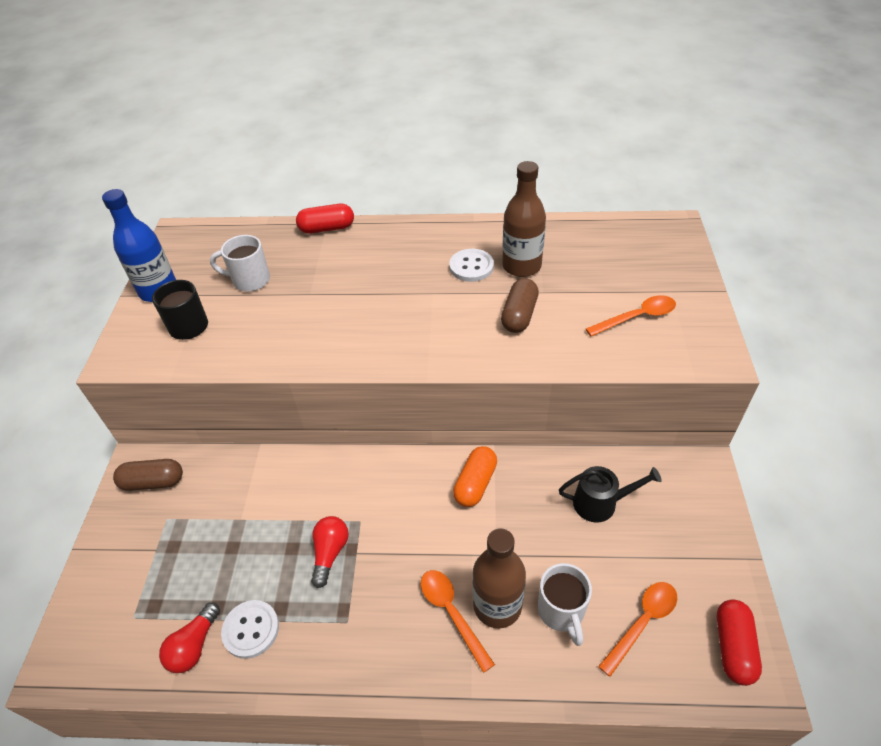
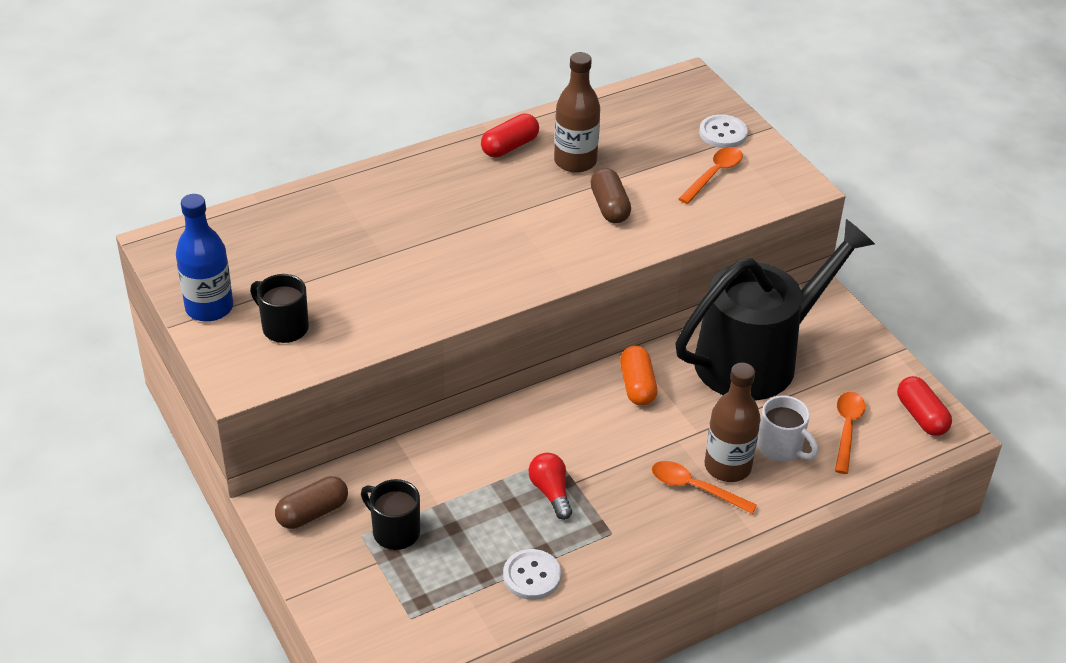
camera: 35 degrees left, 5 degrees down
red light bulb [159,603,220,673] -> none
white mug [210,235,270,292] -> none
red capsule [296,204,354,234] -> red capsule moved to [481,114,539,158]
white button [449,249,494,282] -> white button moved to [699,114,748,148]
black watering can [559,466,662,522] -> black watering can [675,219,875,401], size x2.39
none -> black mug [361,479,420,550]

